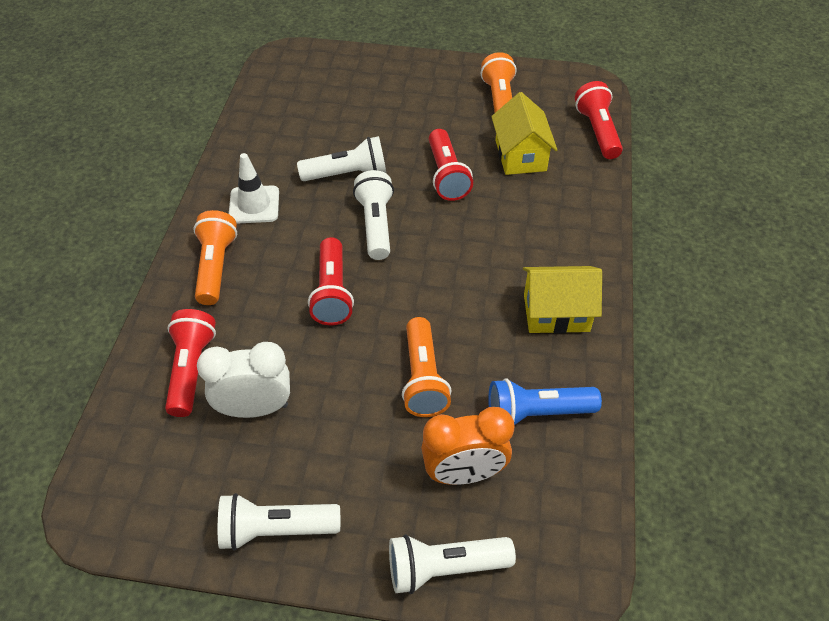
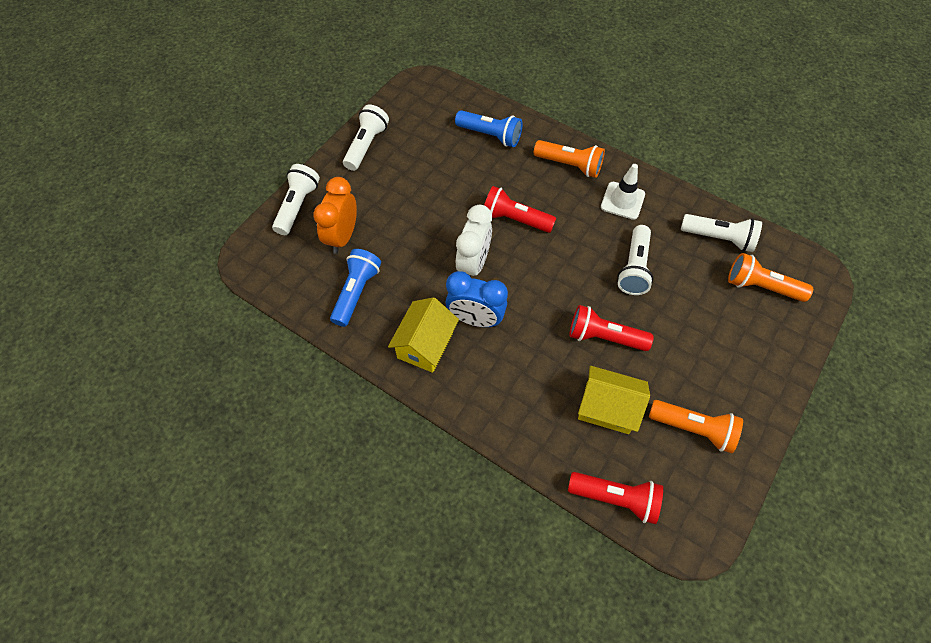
camera: 115 degrees right, 10 degrees up
red flashlight [165,309,216,417] -> blue flashlight [455,110,523,147]
white clock [197,342,290,418] -> white clock moved to [456,205,492,277]
white flashlight [353,170,394,260] -> white flashlight moved to [681,214,762,252]
orange flashlight [402,317,451,417] -> orange flashlight moved to [728,253,813,302]
none -> blue clock [446,271,508,327]

